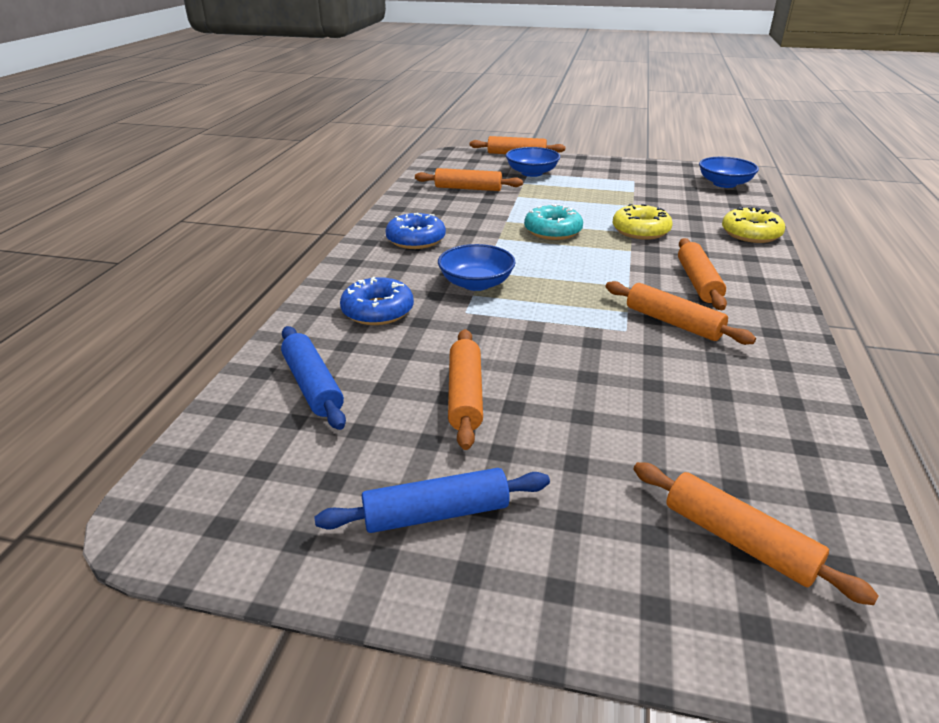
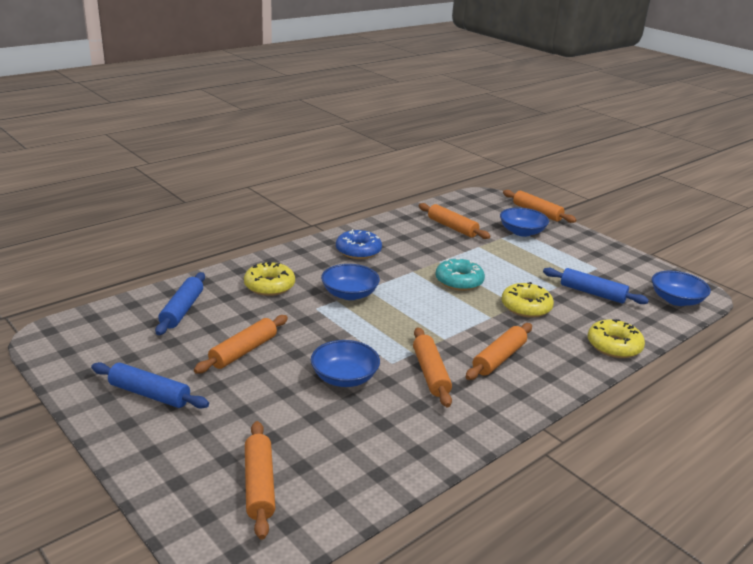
camera: 35 degrees right, 5 degrees down
blue donut [340,277,414,325] -> yellow donut [244,262,295,296]
none -> blue bowl [311,340,380,387]
none -> blue rolling pin [543,268,649,304]

